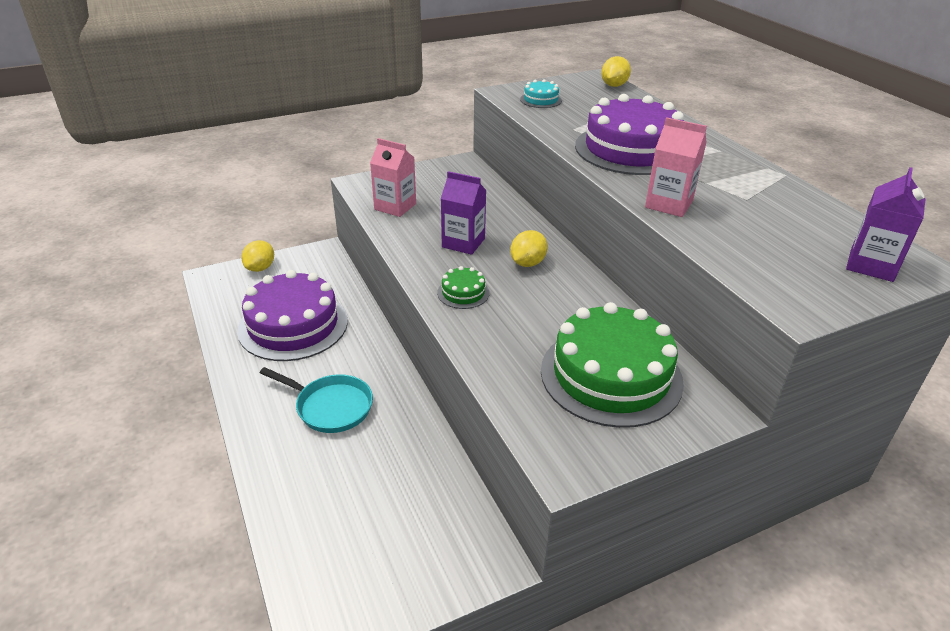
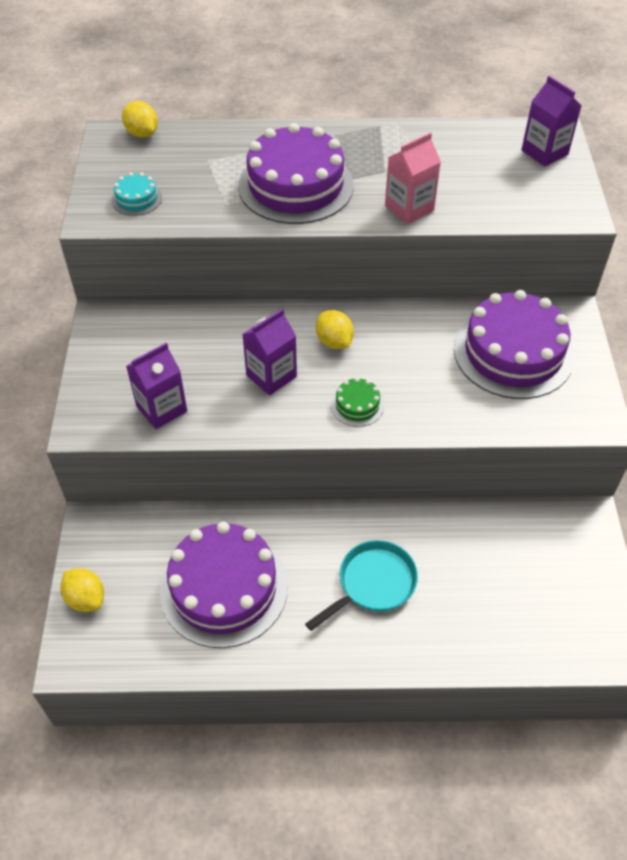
camera: 65 degrees left, 15 degrees up
pink carton [370,138,416,217] -> purple carton [126,343,187,429]
green cake [541,302,684,428] -> purple cake [454,290,574,399]

